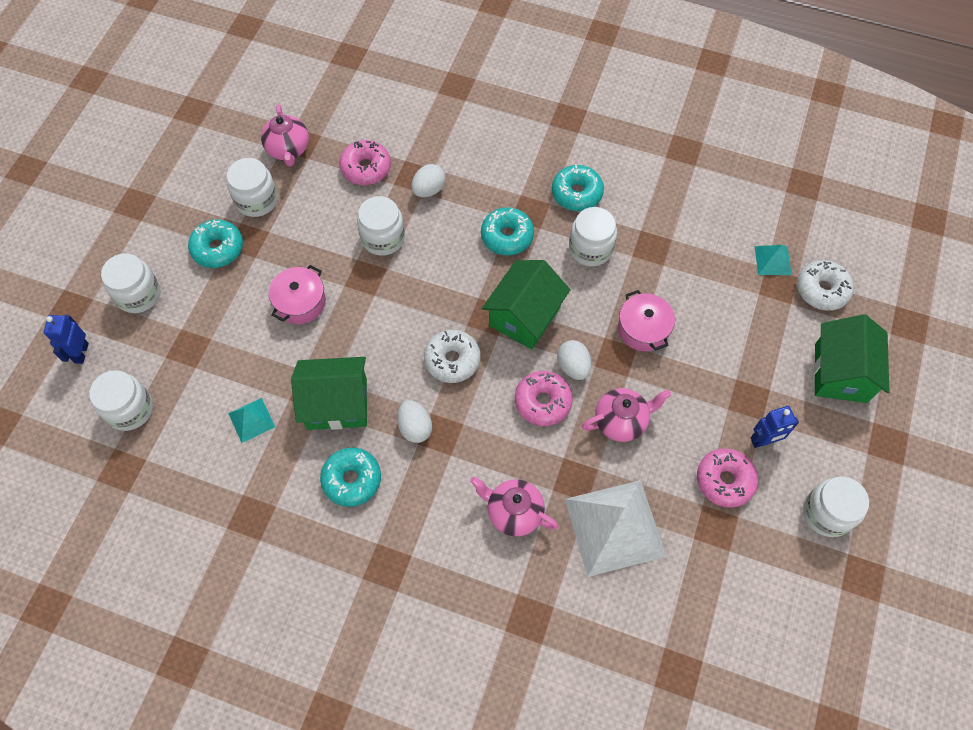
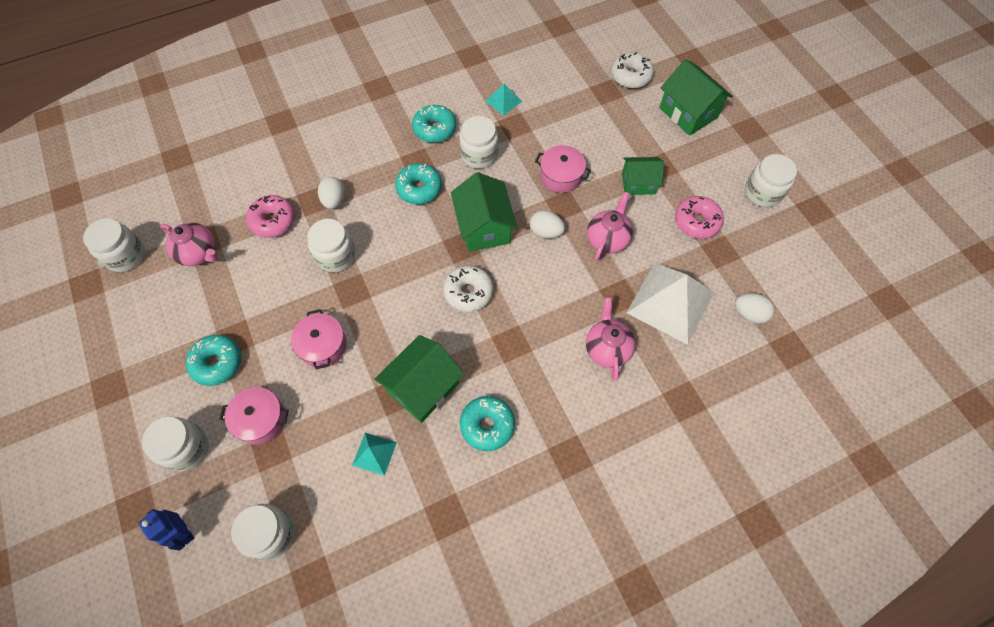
camera: 45 degrees left, 0 degrees up
white jar [227,158,278,217] -> white jar moved to [83,218,145,272]
white egg [397,400,432,443] -> white egg moved to [735,293,775,324]
pink teapot [470,477,559,537] -> pink teapot turned 105 degrees clockwise [586,297,635,381]
pink donut [515,371,573,426] -> none
blue robot [751,406,799,448] -> none
turquoise pyramid [755,245,791,275] -> turquoise pyramid moved to [486,84,522,116]
none -> pink pot [219,387,289,445]
none -> green house [622,157,664,195]

